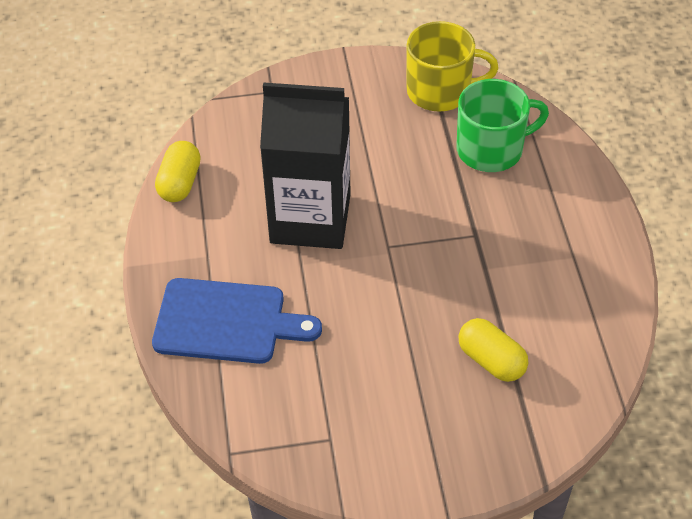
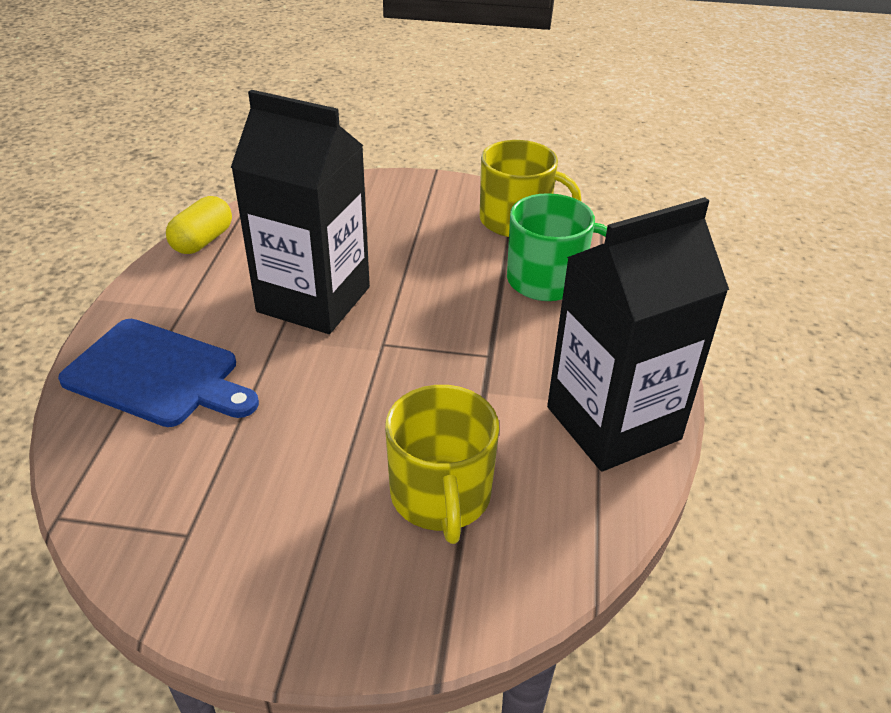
camera: 15 degrees right, 10 degrees down
yellow capsule [459,318,528,382] -> yellow mug [385,385,499,544]
none -> black carton [547,197,729,471]

